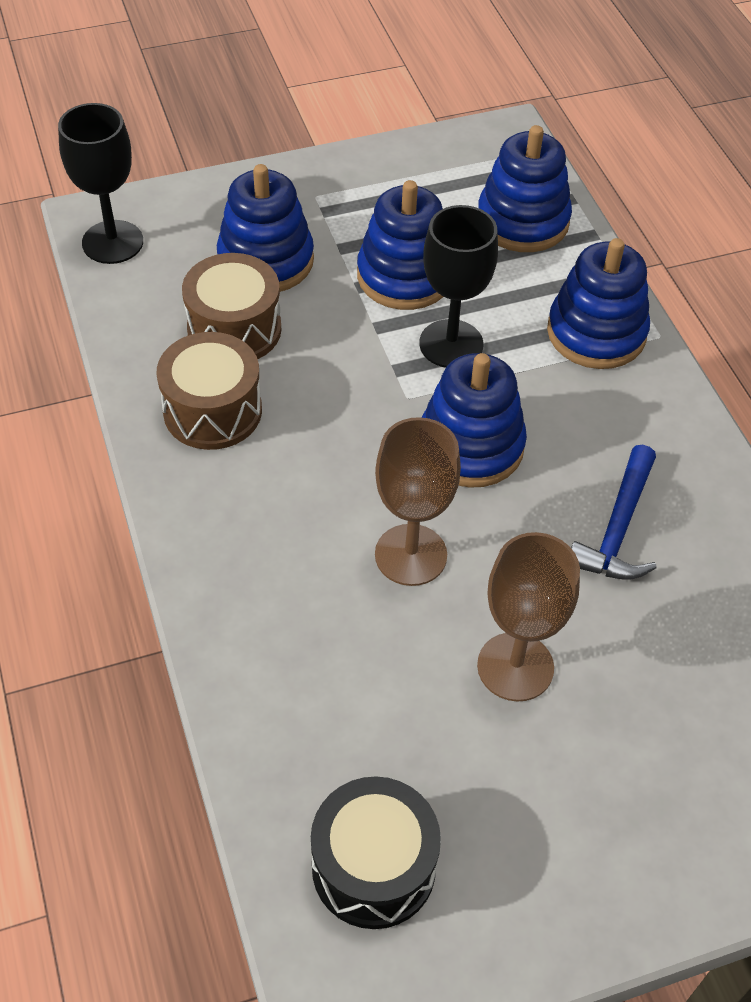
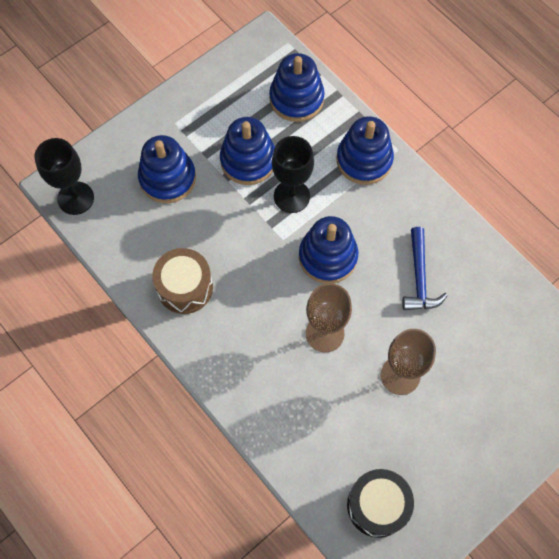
camera: 20 degrees left, 15 degrees up
brown drum [182,253,281,359] -> none

